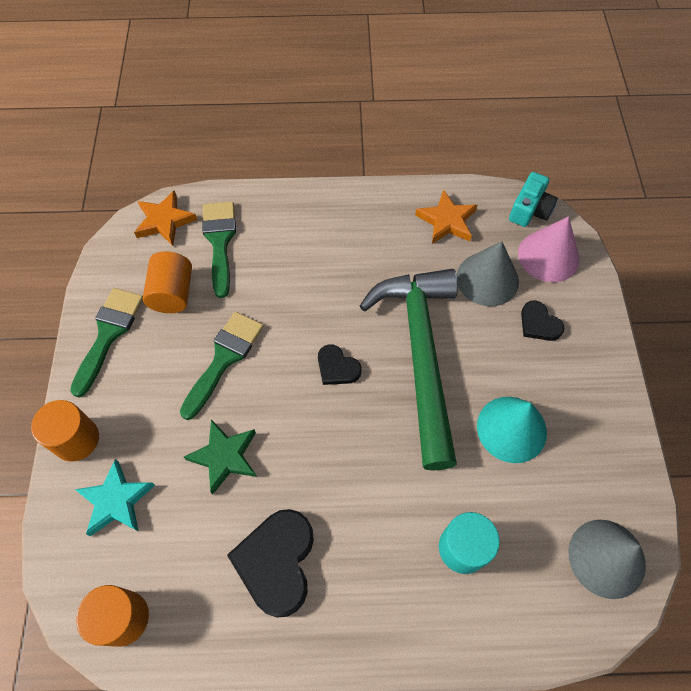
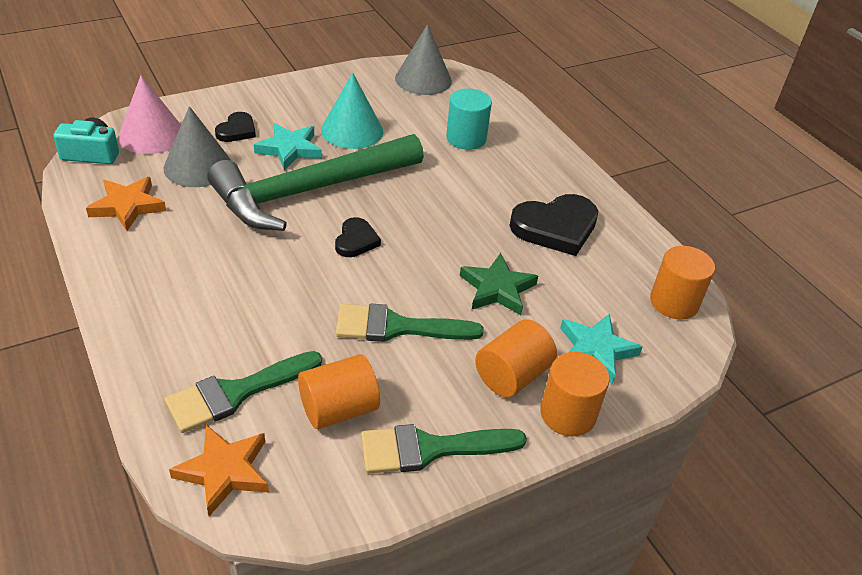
camera: 120 degrees left, 20 degrees down
none -> turquoise star [254,123,322,170]
none -> orange cylinder [475,320,557,397]

